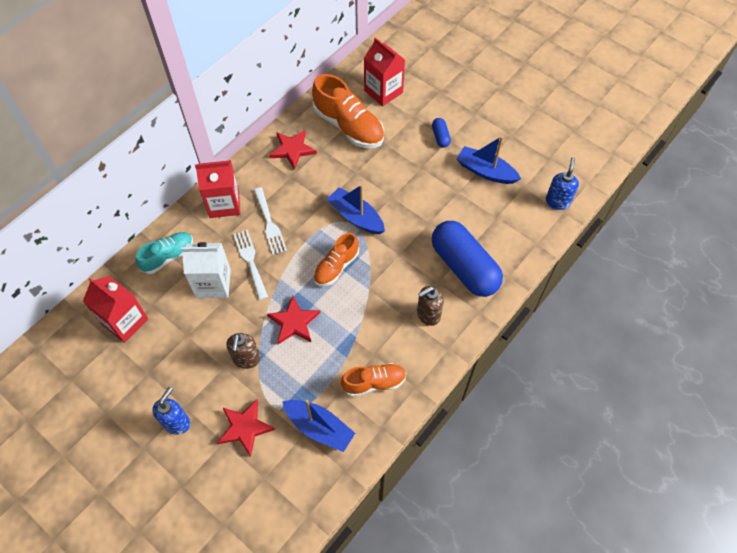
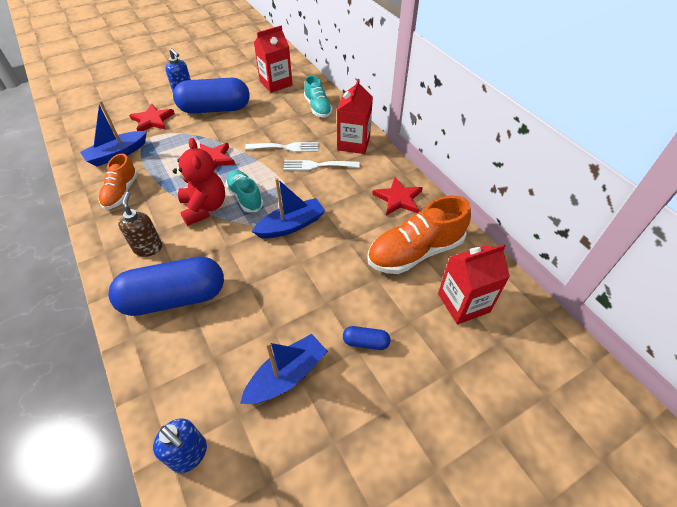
camera: 110 degrees right, 10 degrees down
white carton [181,242,231,298] -> none
brown soap dispenser [226,333,261,369] -> none
orange shoe [313,233,359,286] -> turquoise shoe [225,170,263,213]
none -> blue capsule [173,78,250,114]
none -> red teddy bear [173,138,225,226]

